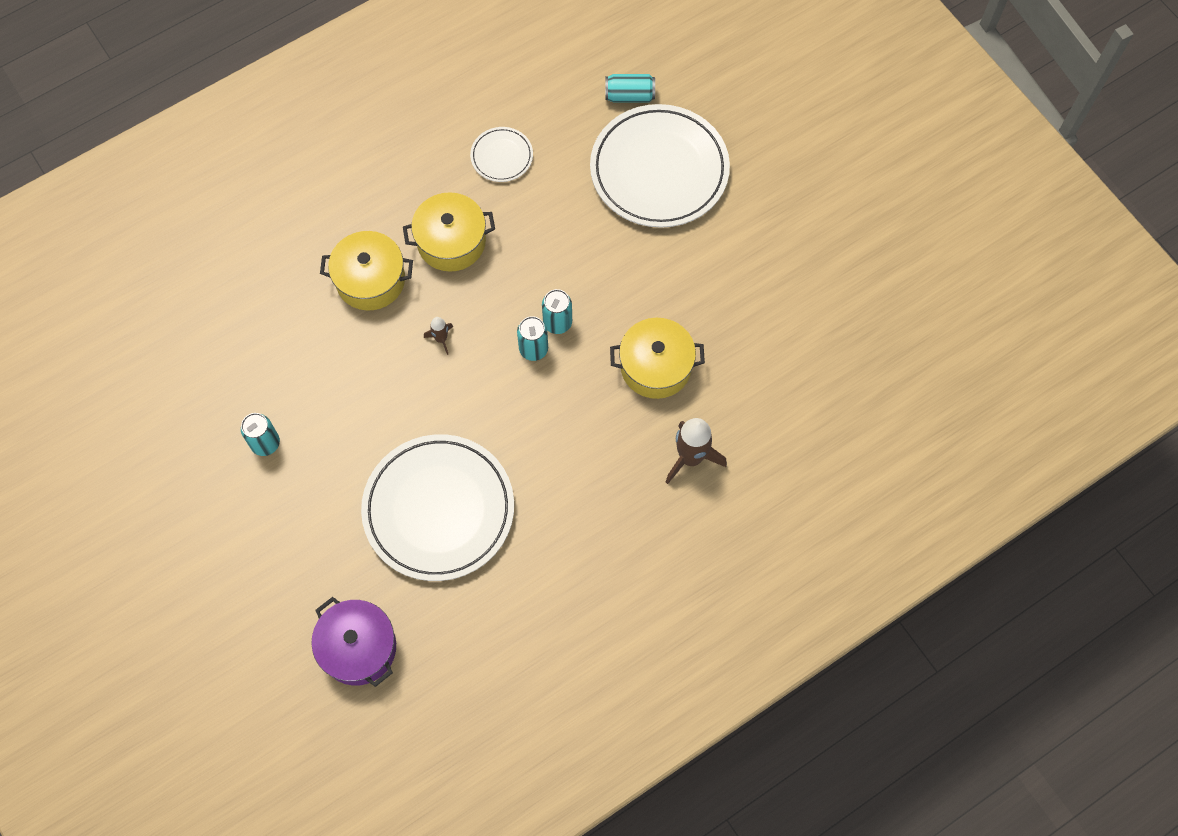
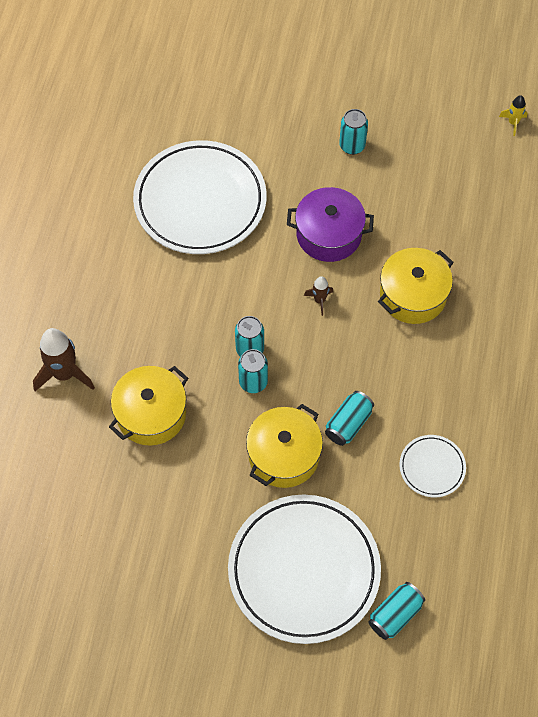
camera: 135 degrees right, 5 degrees down
purple pot [311,597,396,687] -> purple pot moved to [287,187,374,262]
yellow pot [403,192,495,272] -> yellow pot moved to [246,404,323,488]
none -> turquoise can [325,391,374,446]
none -> yellow rocket [499,95,527,136]

